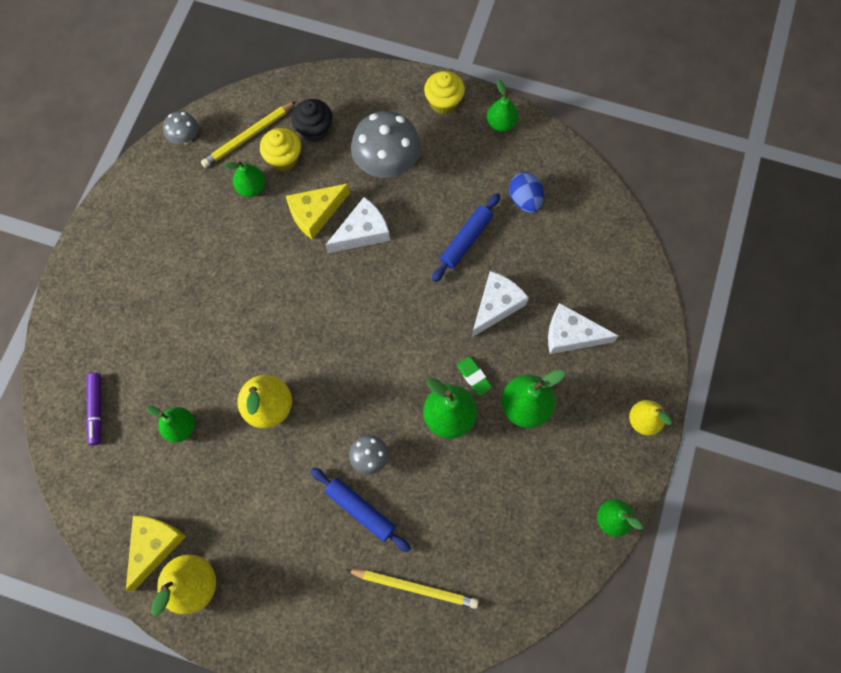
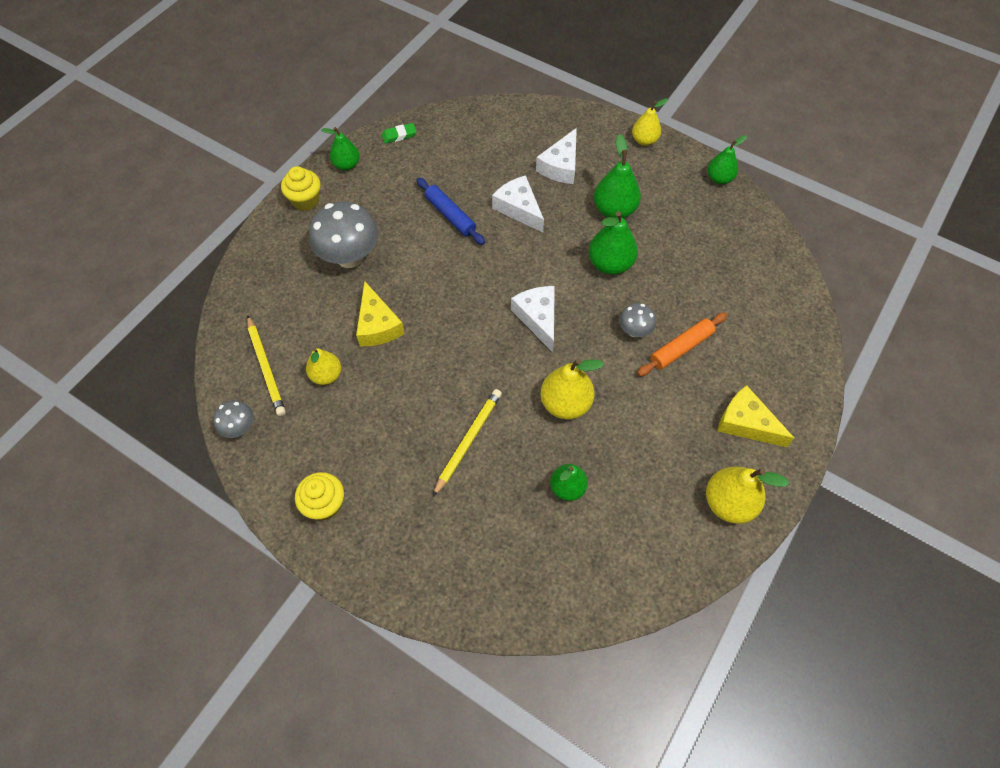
camera: 75 degrees left, 10 degrees down
purple marker [86,373,102,445] -> none
yellow cheese [126,516,186,591] -> yellow cheese moved to [718,385,794,447]
green pear [224,160,266,197] -> yellow pear [306,348,341,385]
yellow cupcake [260,128,301,171] -> yellow cupcake moved to [295,472,344,520]
black cupcake [291,99,332,142] -> none
blue rolling pin [310,468,411,552] -> orange rolling pin [637,312,728,376]
white cheese [325,197,390,253] -> white cheese moved to [511,286,555,352]
yellow pencil [346,569,479,609] -> yellow pencil moved to [433,389,502,496]
green eraser [456,357,492,396] -> green eraser moved to [381,123,417,144]
blue egg [509,172,544,213] -> none

